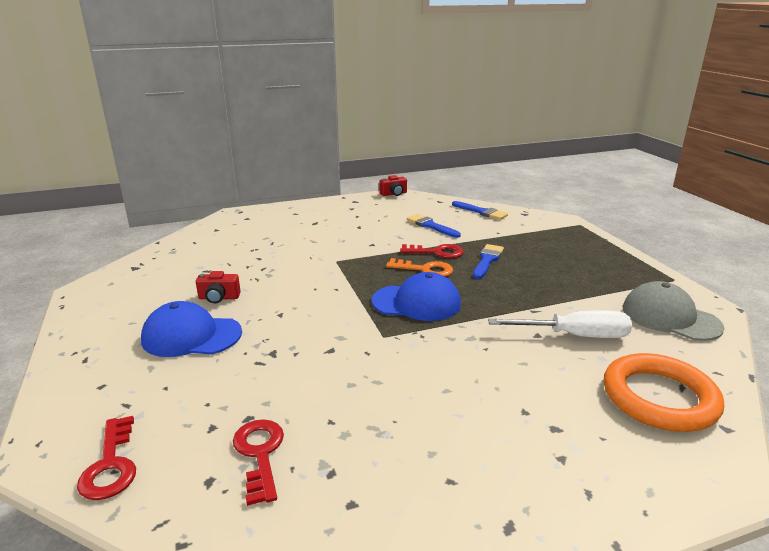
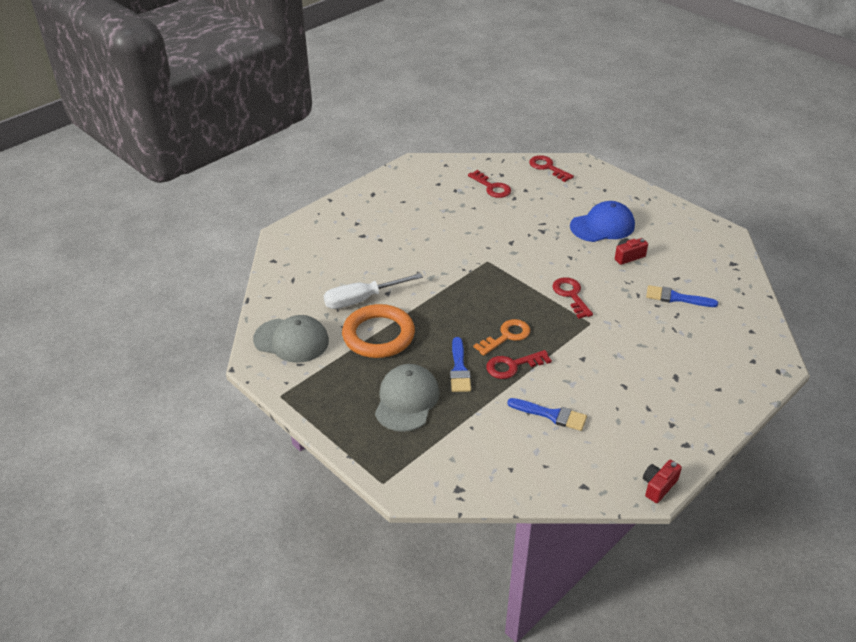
camera: 155 degrees right, 15 degrees up
blue cap [372,272,461,321] -> none
orange key [386,258,453,277] -> orange key turned 150 degrees clockwise [474,319,530,356]
blue brush [452,201,508,220] -> blue brush moved to [646,285,718,307]
orange ring [604,353,724,432] -> orange ring moved to [342,304,415,358]
none -> grey cap [375,364,440,432]
none -> red key [553,277,593,319]

